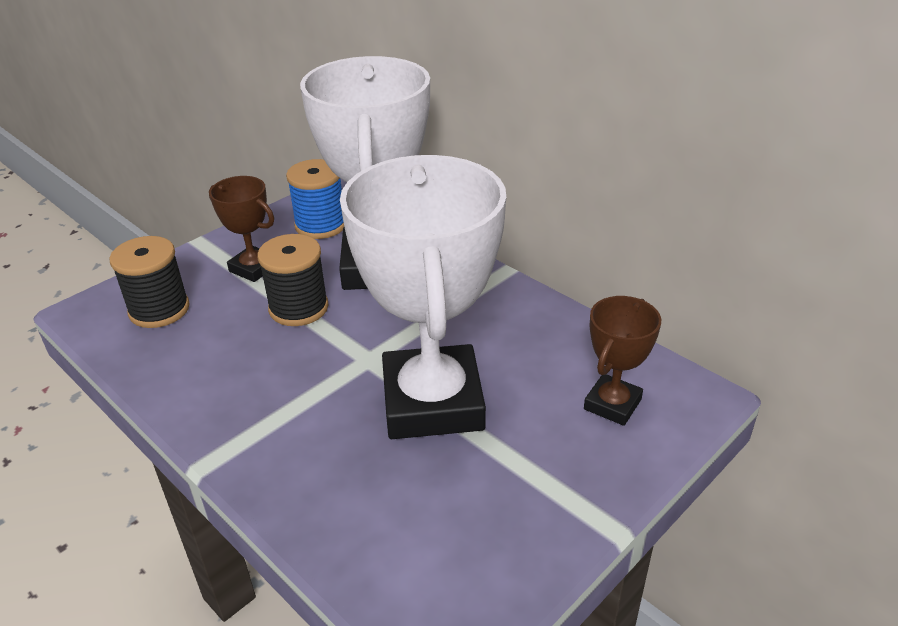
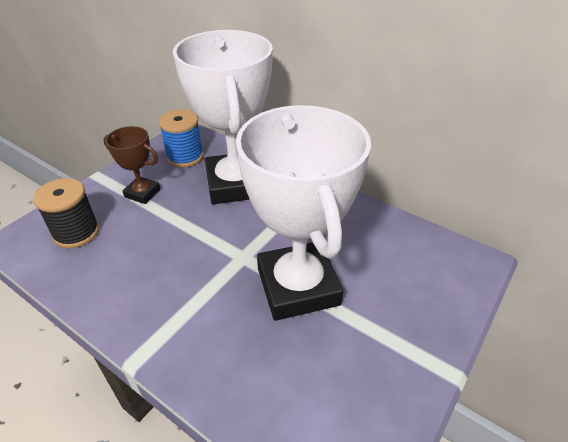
camera: 10 degrees left, 5 degrees up
black spool [258,234,329,326] -> none
brown trophy [584,296,661,426] -> none

